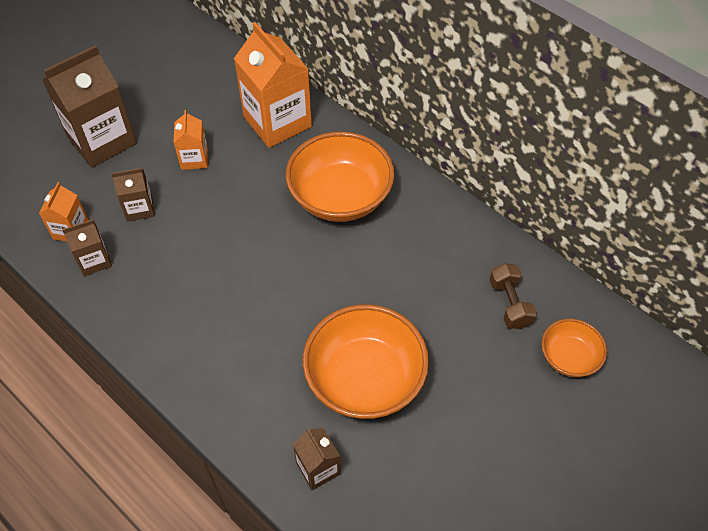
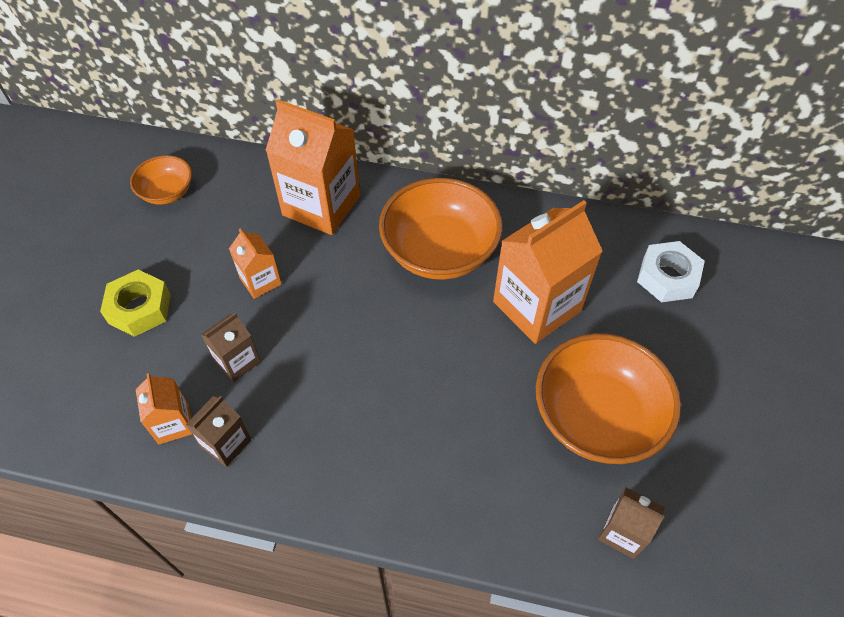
camera: 30 degrees left, 0 degrees up
brown carton [42,45,137,168] -> yellow nut [100,270,171,337]
brown dumbbell [489,263,537,329] -> white nut [637,241,705,302]
orange bowl [541,319,607,377] -> orange bowl moved to [130,155,192,205]
none -> orange carton [493,200,603,344]

